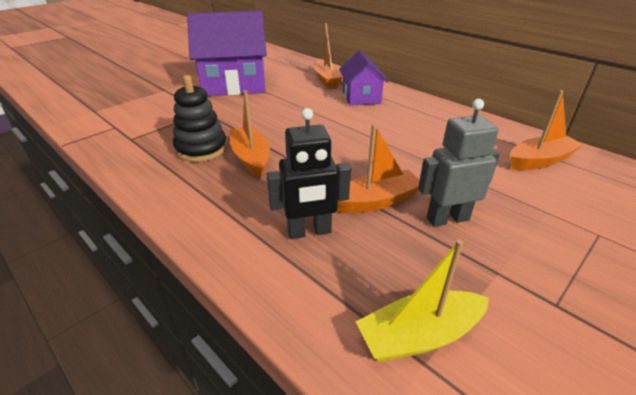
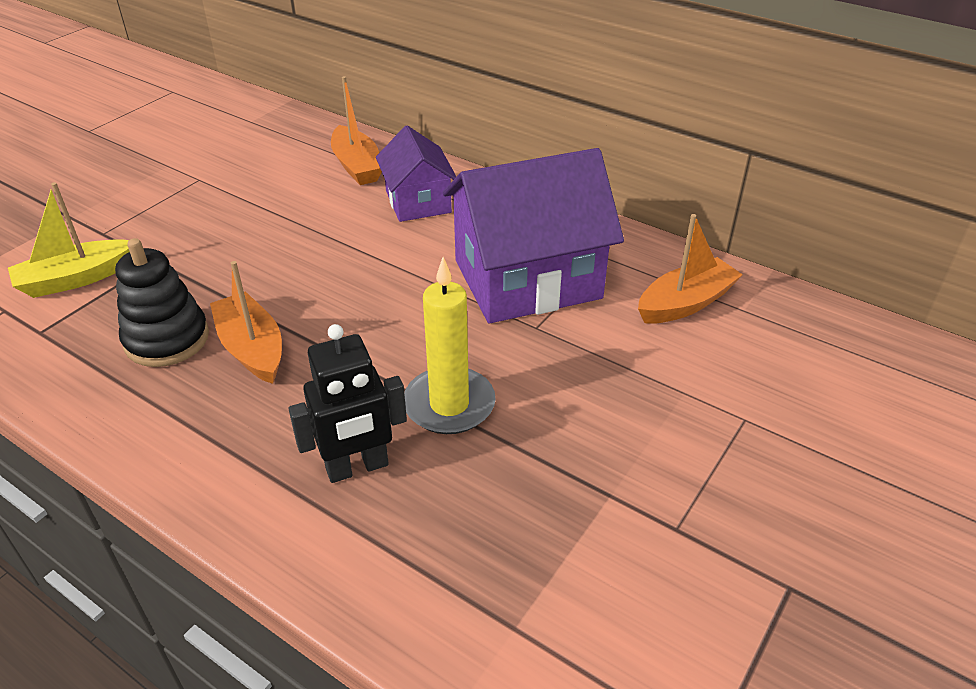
camera: 10 degrees left, 5 degrees up
purple house [187,11,267,96] -> purple house moved to [443,148,624,323]
orange boat [337,124,420,213] -> yellow candle [404,257,496,434]
yellow boat [356,239,489,362] -> yellow boat moved to [8,182,130,298]
grey robot [418,99,500,227] -> none

